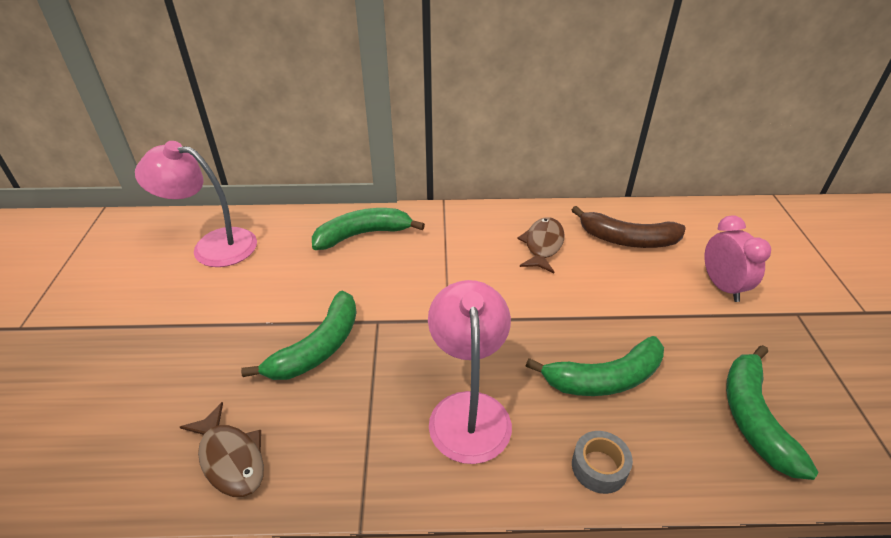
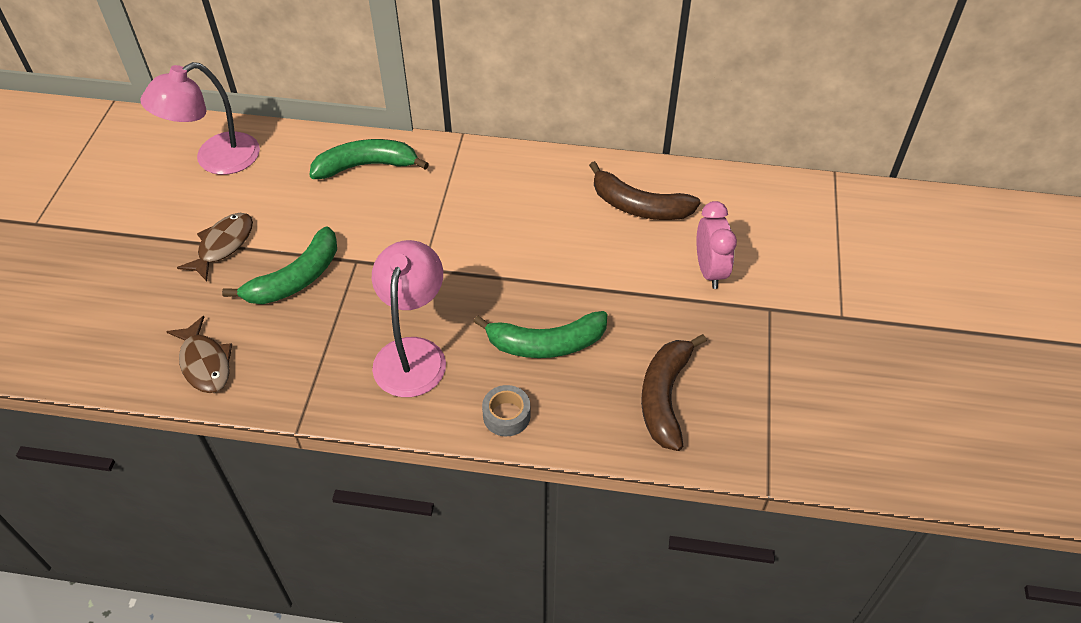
camera: 10 degrees right, 10 degrees up
pink lamp [135,141,257,267] -> pink lamp turned 60 degrees counterclockwise [140,62,260,175]
brown fish [517,217,565,273] -> brown fish moved to [177,213,253,281]
green banana [726,345,818,480] -> brown banana [641,334,707,451]

